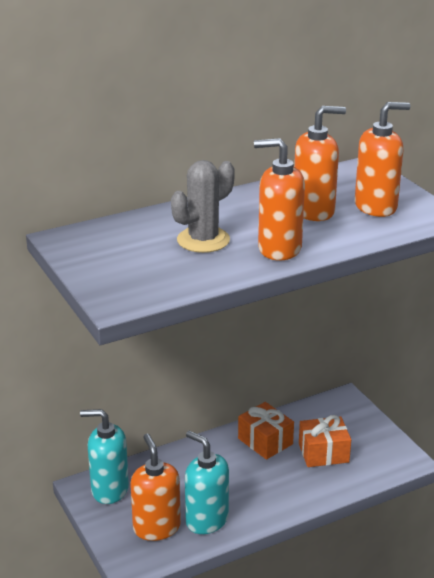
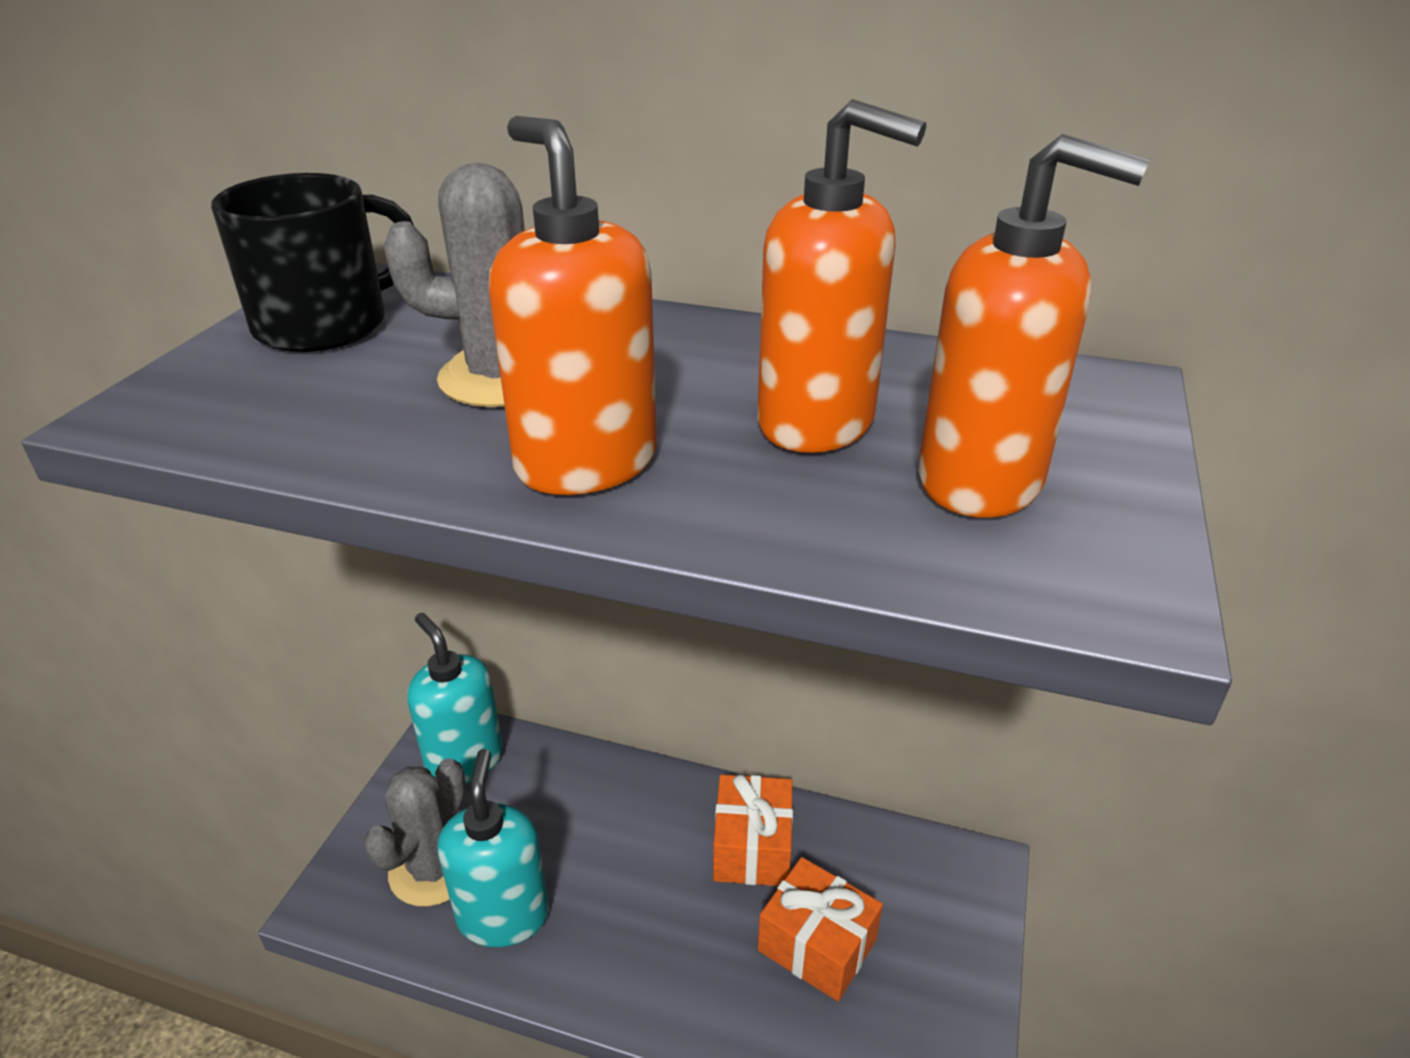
camera: 45 degrees right, 5 degrees up
orange soap dispenser [130,434,181,541] -> grey cactus [364,758,466,907]
none -> black mug [211,173,414,352]

